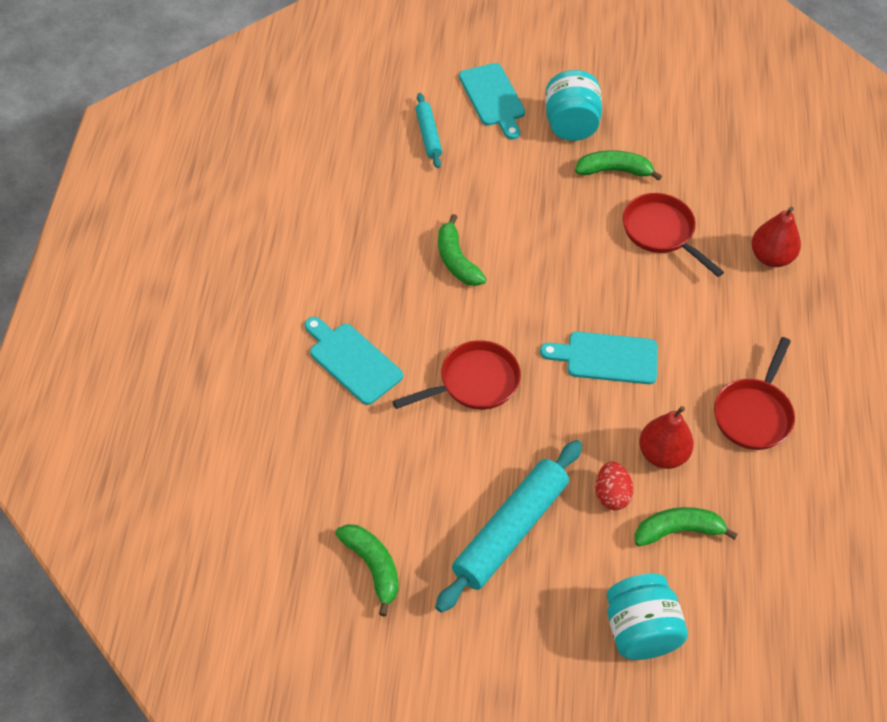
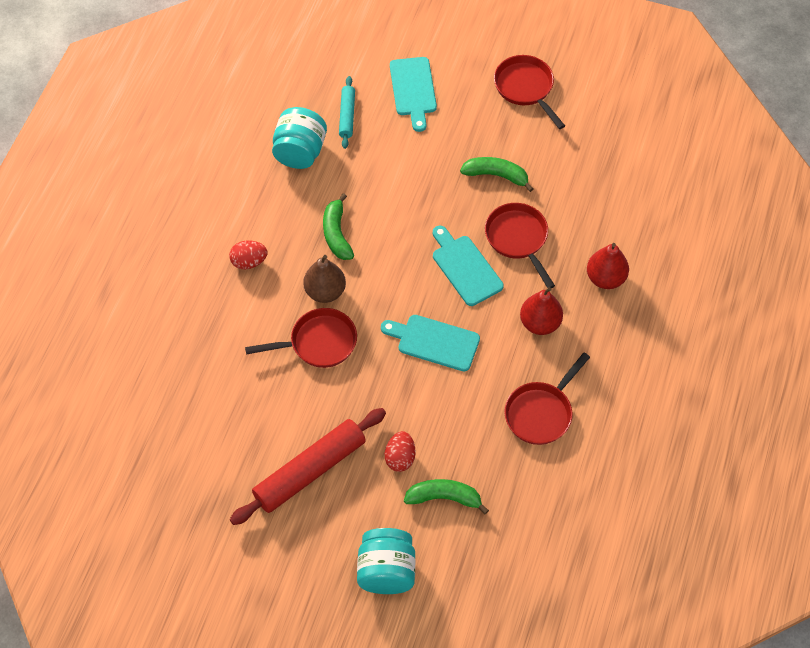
camera: 15 degrees right, 5 degrees up
turquoise cutting board [305,317,403,405] -> turquoise cutting board moved to [433,226,504,306]
green banana [335,524,399,617] -> none
turquoise rolling pin [435,440,582,613] -> red rolling pin [230,408,386,525]
turquoise jar [545,70,602,141] -> turquoise jar moved to [272,107,327,169]
red pear [639,406,694,469] -> red pear moved to [520,287,563,335]
none -> red egg [229,241,267,269]
none -> brown pear [303,255,346,303]
none -> red pan [494,55,565,129]

